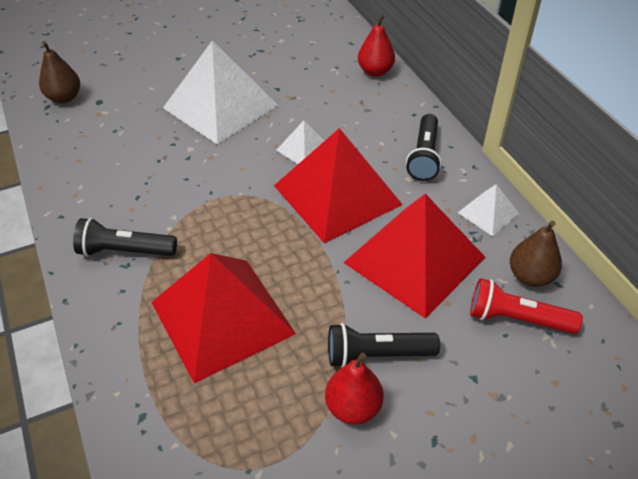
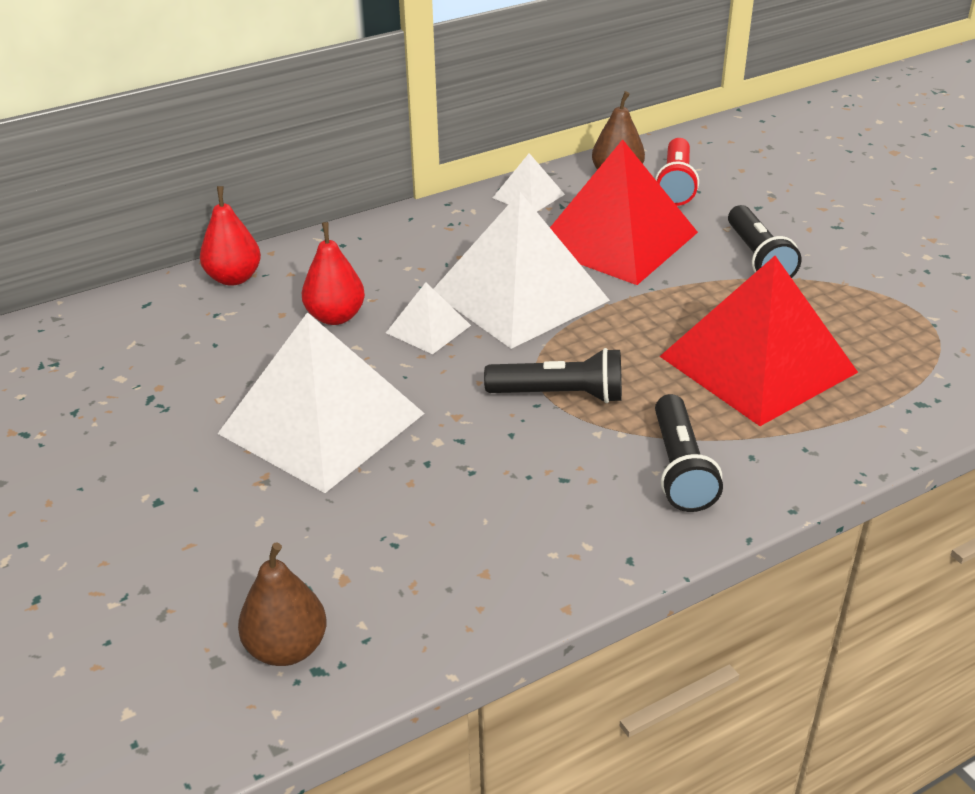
camera: 95 degrees left, 10 degrees down
red pyramid [274,128,403,243] -> white pyramid [433,192,610,349]
red pear [325,352,383,424] -> red pear moved to [302,222,365,325]
black flashlight [406,114,442,181] -> black flashlight moved to [484,348,622,403]

